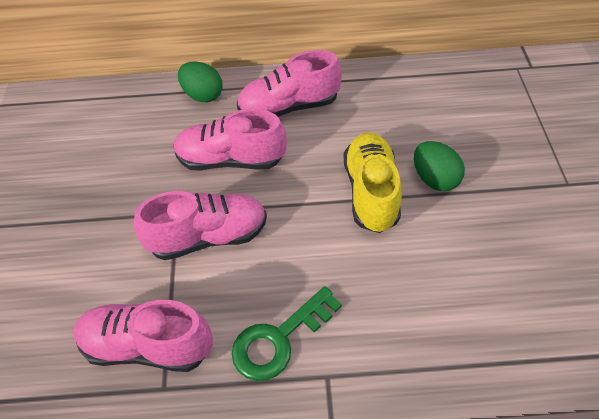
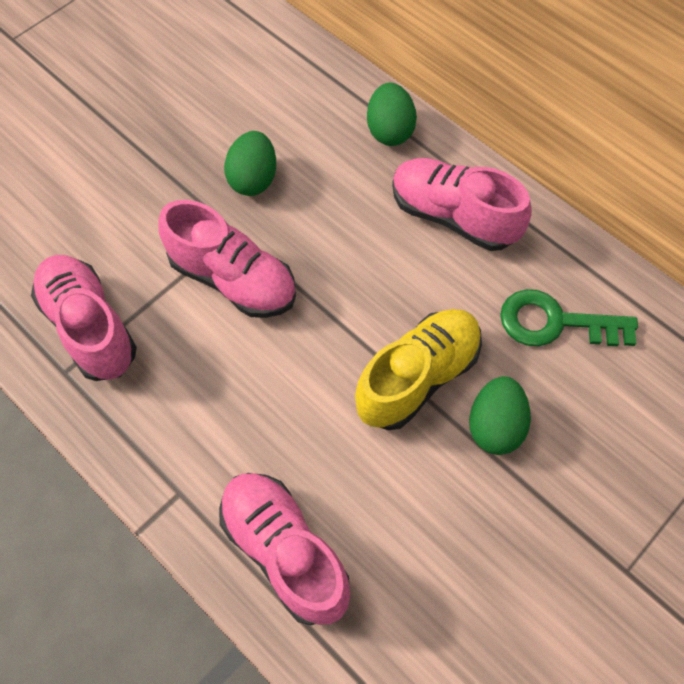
camera: 45 degrees right, 10 degrees up
pink shoe [174,109,287,170] -> pink shoe moved to [219,473,350,625]
green key [232,286,342,381] -> green key moved to [500,289,638,346]
none -> green egg [224,131,276,196]

